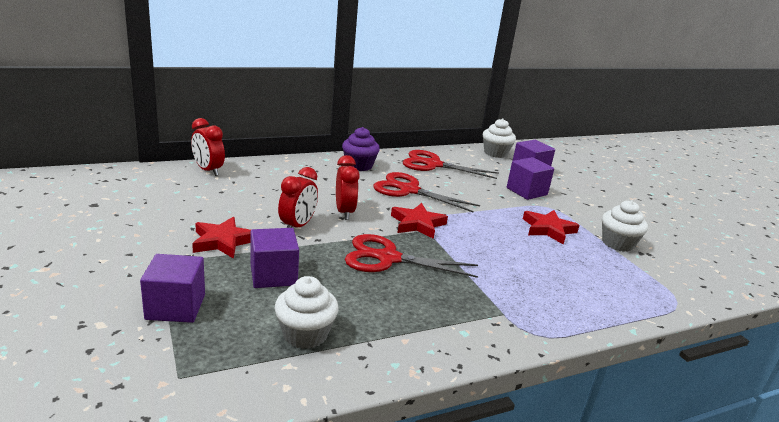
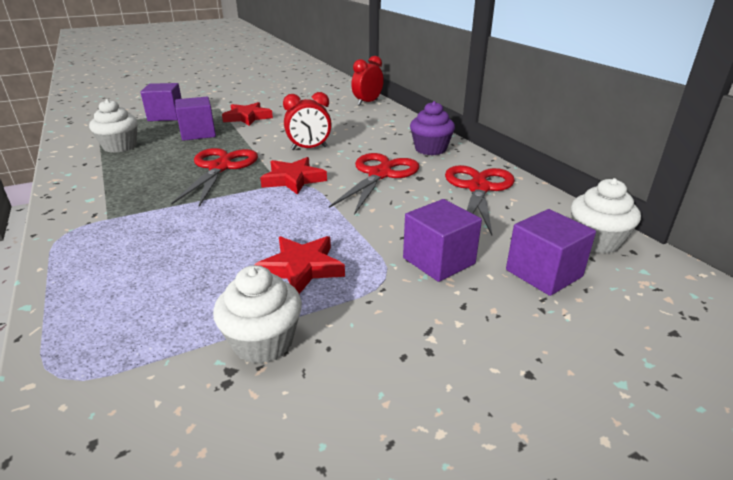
camera: 90 degrees right, 5 degrees up
red clock [278,167,318,228] -> none

